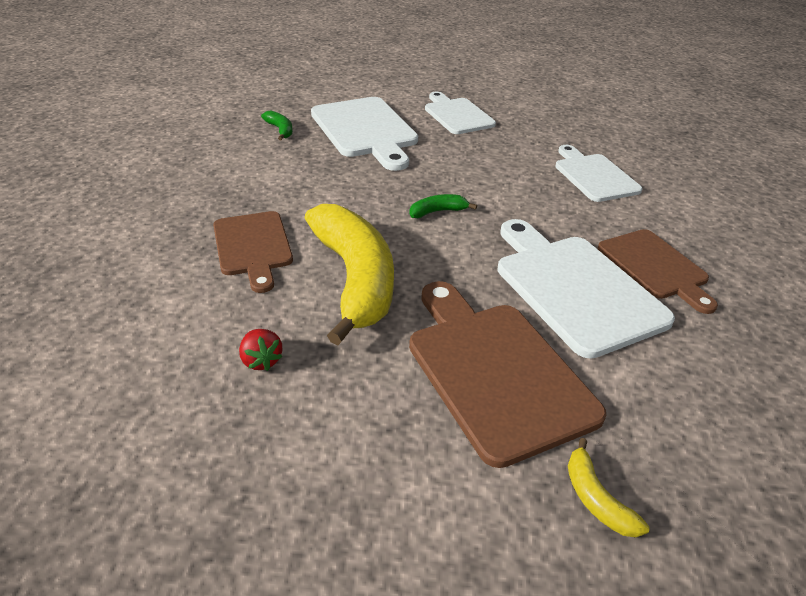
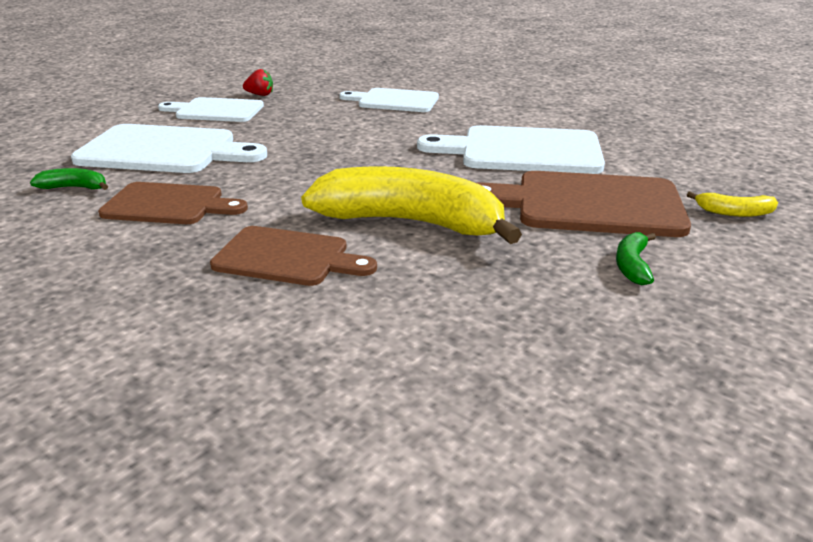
camera: 55 degrees left, 10 degrees down
red strawberry [239,329,283,371] -> red strawberry moved to [243,69,273,96]
green banana [409,194,477,218] -> green banana moved to [616,232,656,285]
brown cutting board [598,229,718,314] -> brown cutting board moved to [98,182,248,224]

